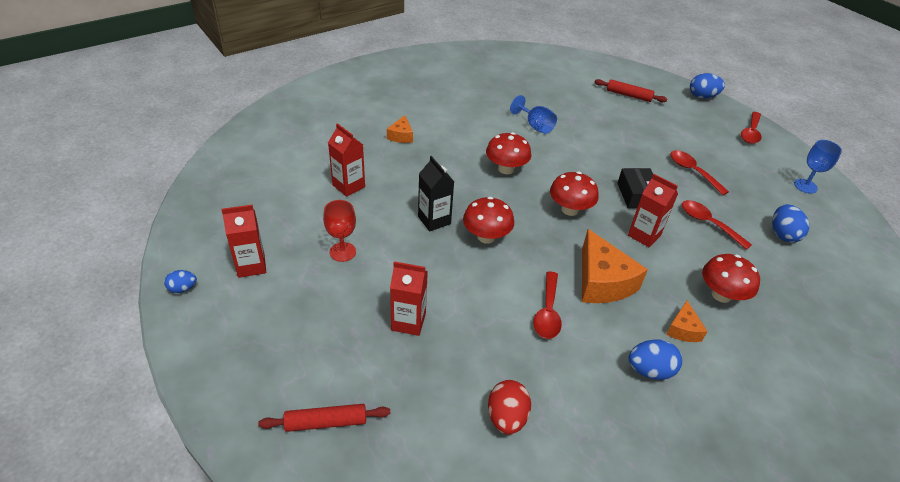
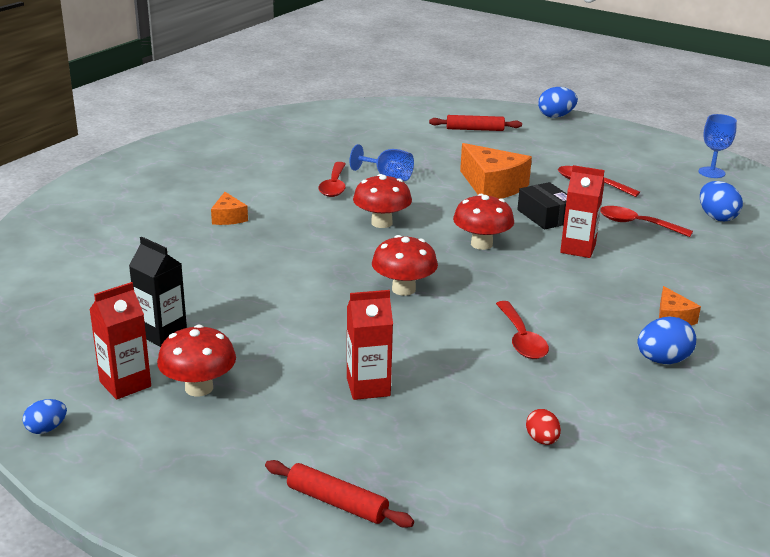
camera: 20 degrees left, 15 degrees down
red rolling pin [258,404,390,432] -> red rolling pin turned 60 degrees clockwise [265,460,414,528]
red goblet [323,200,356,262] -> none
red carton [328,123,365,197] -> none
black carton [418,156,454,231] -> black carton moved to [129,237,187,347]
red egg [488,380,531,435] -> red egg [526,409,561,445], size x0.61
orange cheese [582,229,648,303] -> orange cheese moved to [460,143,532,199]
red mushroom [702,254,760,303] -> red mushroom moved to [157,324,236,397]
red spoon [741,112,762,144] -> red spoon moved to [318,162,346,197]

